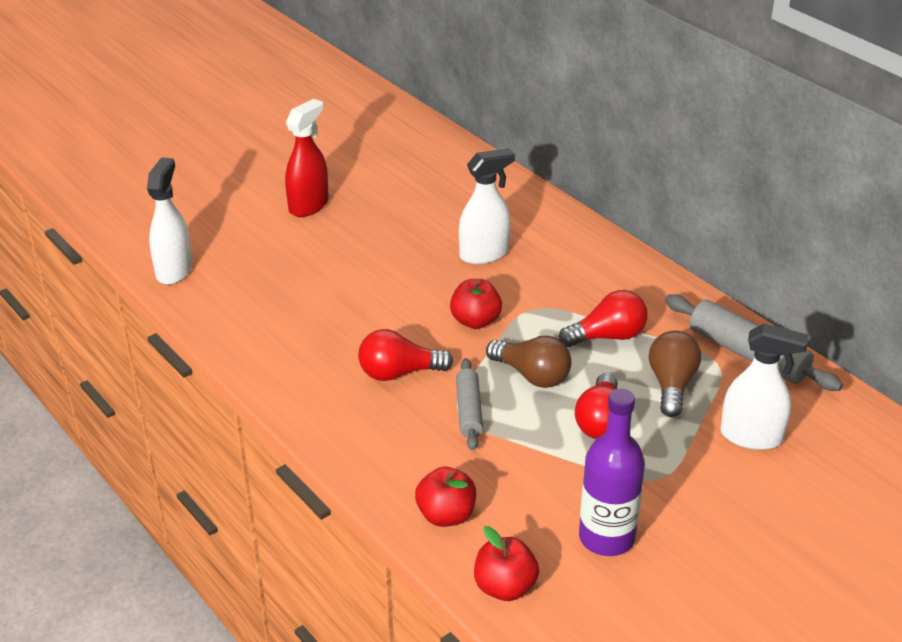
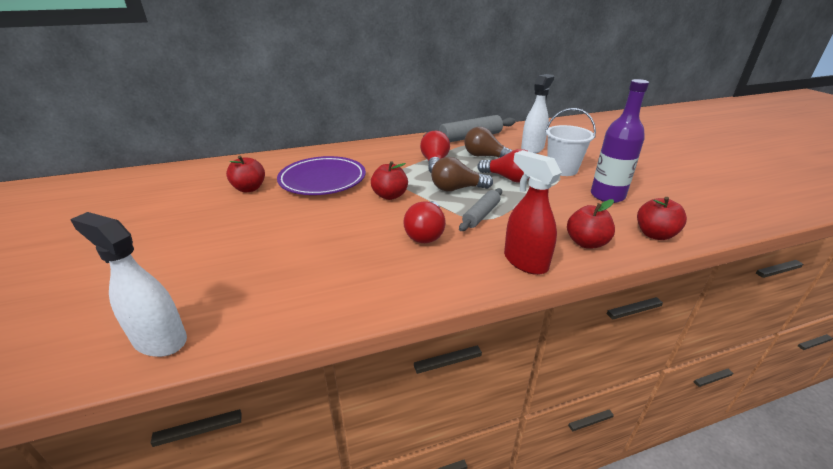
camera: 70 degrees left, 5 degrees down
red spray bottle [285,99,329,217] -> red spray bottle moved to [504,150,562,275]
grey rolling pin [456,358,483,450] -> grey rolling pin turned 75 degrees counterclockwise [459,188,502,231]
white spray bottle [459,148,515,264] -> purple plate [277,156,366,195]
brown light bulb [486,336,572,388] -> brown light bulb turned 150 degrees counterclockwise [431,157,493,191]
none -> red apple [226,156,265,192]
none -> white bucket [545,108,596,176]

